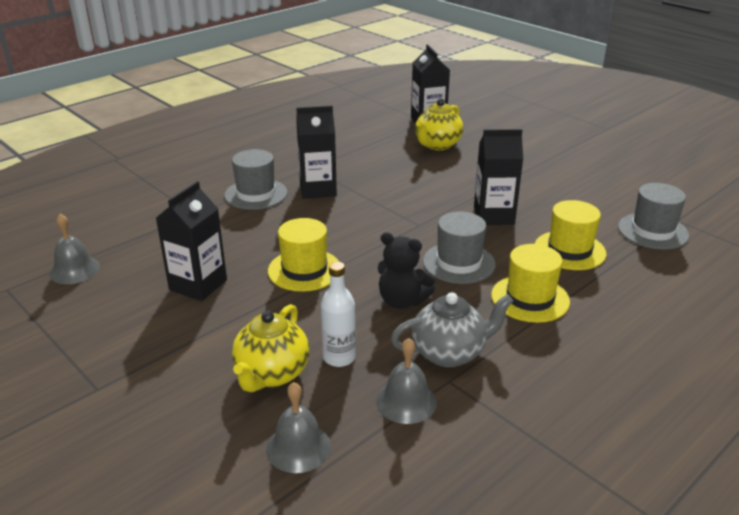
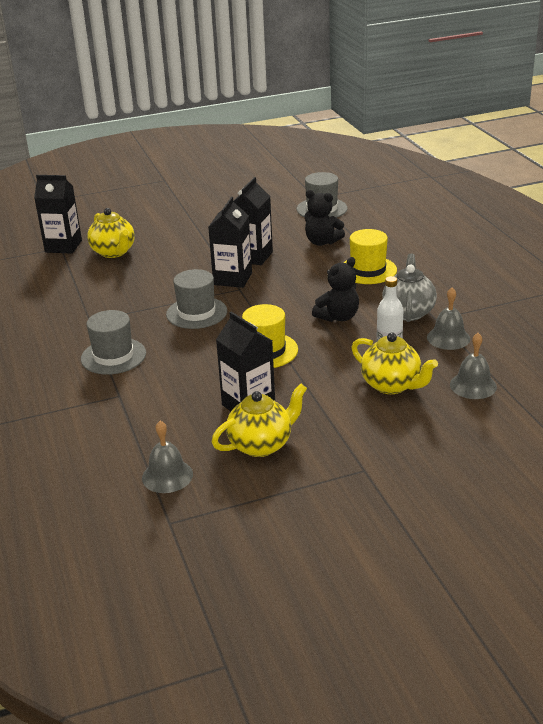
camera: 65 degrees left, 0 degrees up
black carton [296,105,337,199] -> black carton moved to [208,197,252,288]
grey hat [423,212,496,284] -> grey hat moved to [166,269,227,329]
yellow hat [534,200,607,270] -> black teddy bear [304,190,345,246]
none -> yellow teapot [212,384,307,457]

